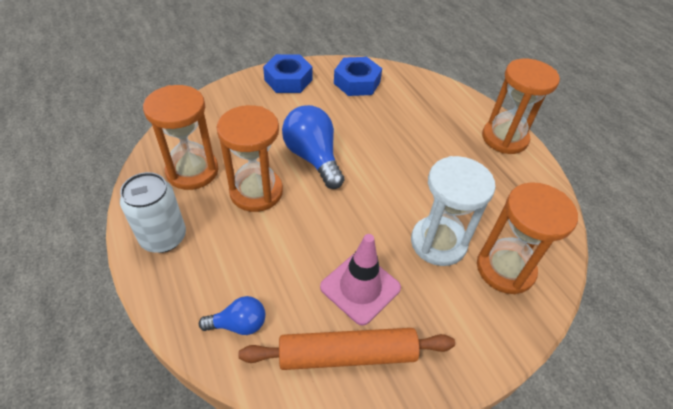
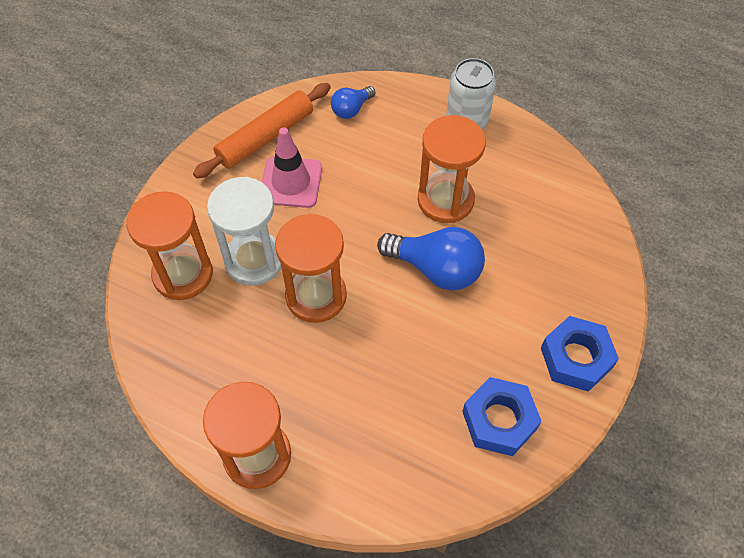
camera: 145 degrees right, 10 degrees up
orange hourglass [143,85,219,190] -> orange hourglass moved to [275,214,347,323]

